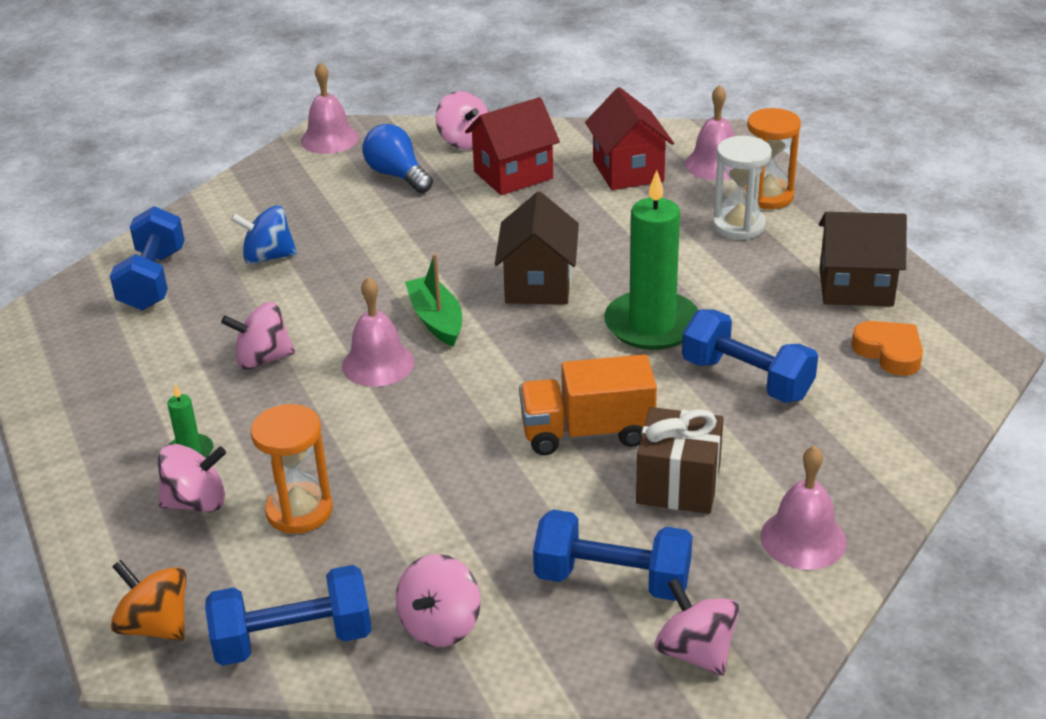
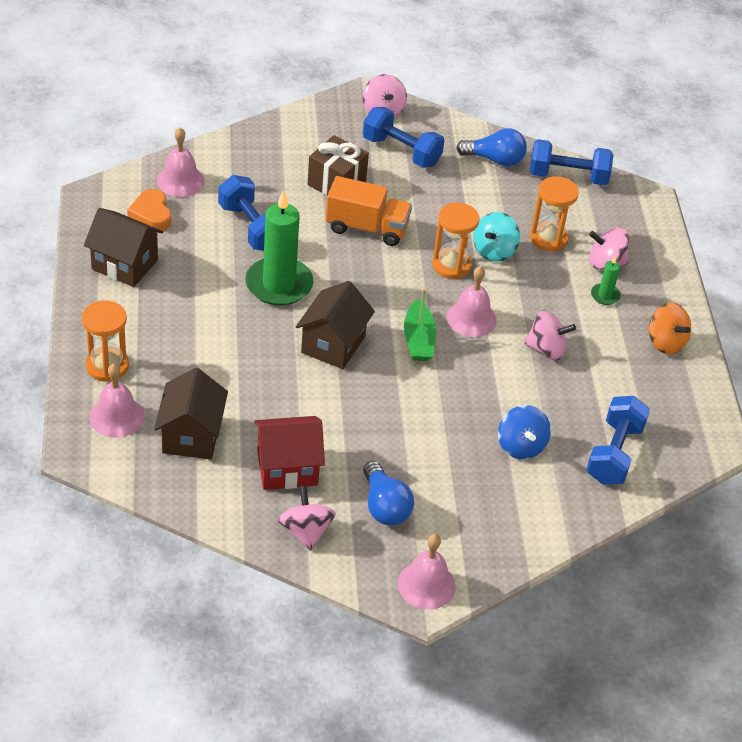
camera: 165 degrees left, 10 degrees up
orange spinning top [111,560,186,641] -> orange spinning top moved to [649,303,691,354]
blue spinning top [231,205,297,264] -> blue spinning top turned 60 degrees clockwise [498,405,551,459]
pink spinning top [396,554,481,647] -> blue light bulb [456,128,527,166]
red house [585,87,674,190] -> brown house [154,368,228,460]
white hourglass [713,136,772,240] -> none
pink bell [760,445,847,570] -> pink bell moved to [157,128,205,197]
none -> orange hourglass [432,202,479,279]
none -> turquoise spinning top [473,212,520,262]

